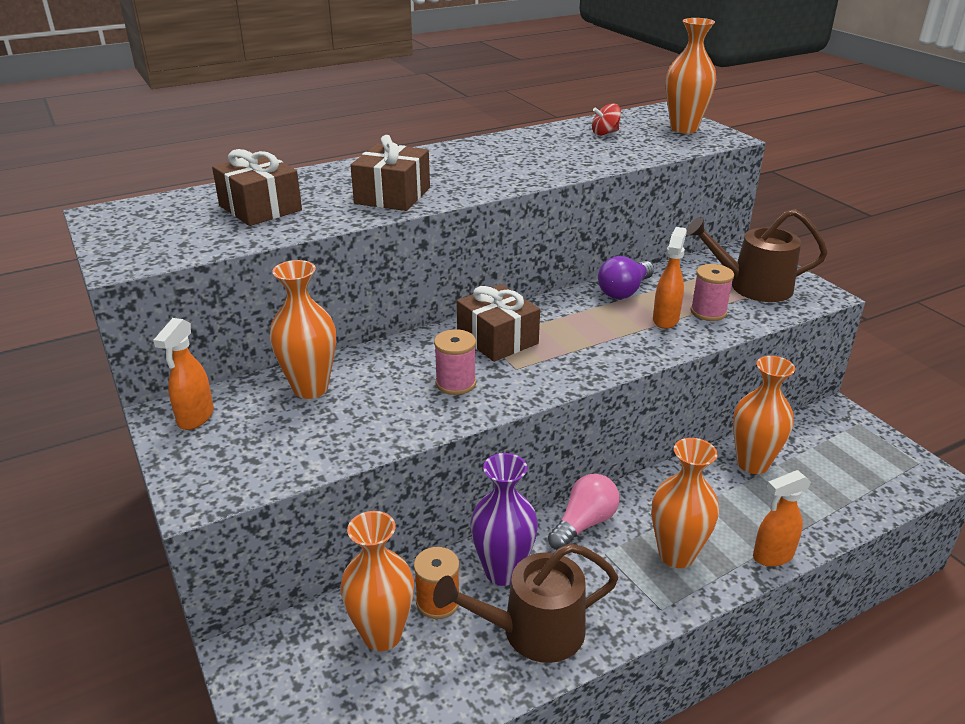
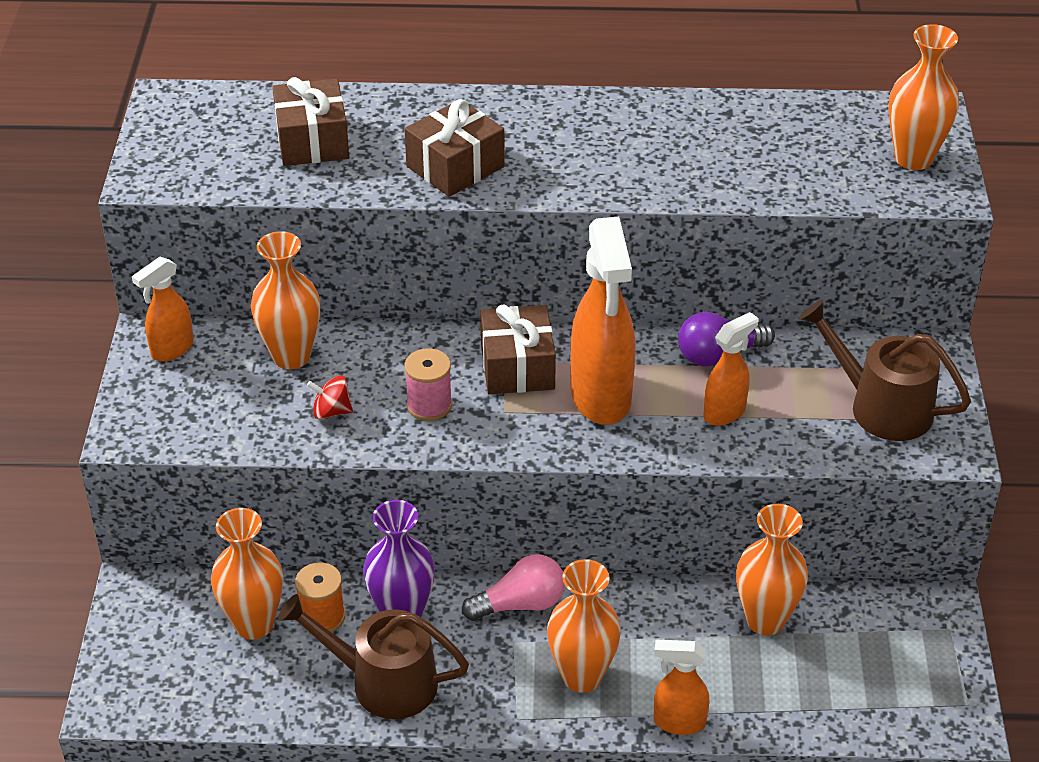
camera: 30 degrees right, 10 degrees up
red spinning top [592,104,621,136] -> red spinning top moved to [307,375,353,419]
pink spool [690,264,734,321] -> none
none -> orange spray bottle [570,217,636,425]

